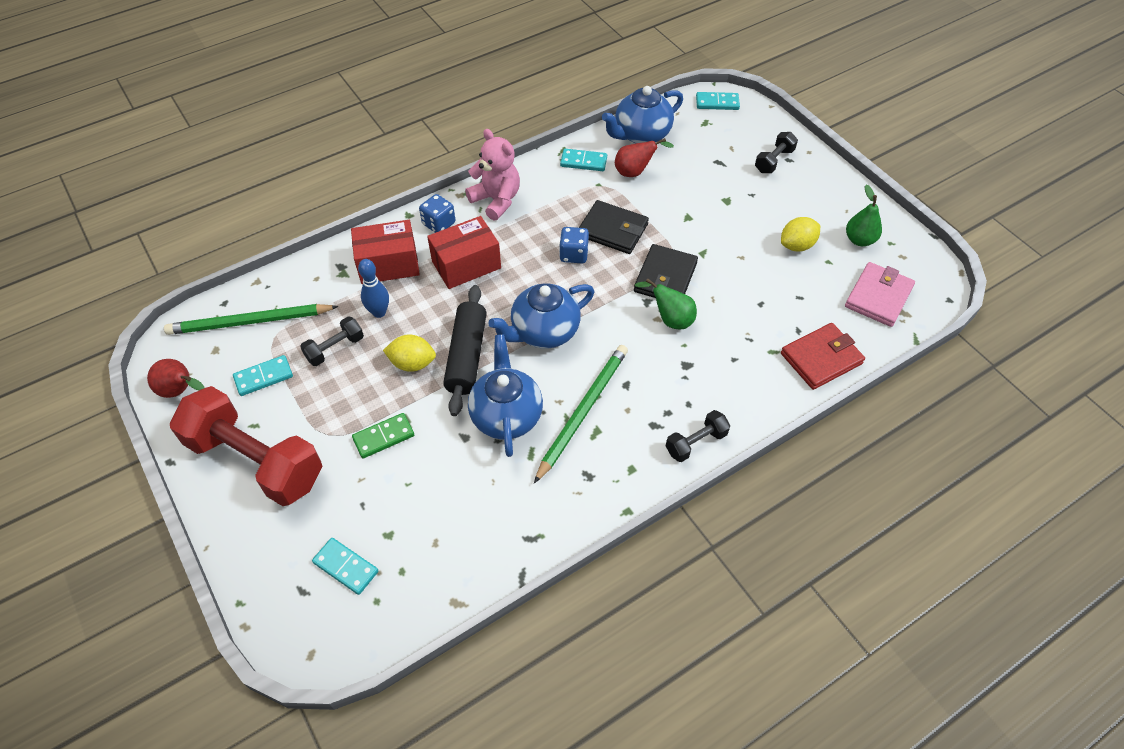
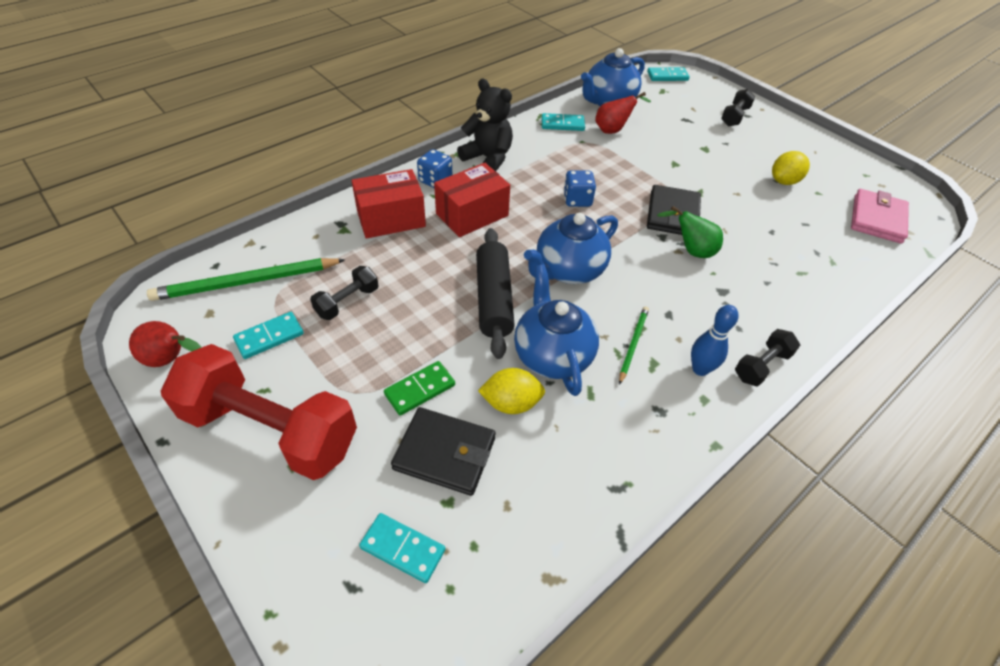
camera: 10 degrees left, 5 degrees down
blue bowling pin [358,259,389,318] -> blue bowling pin moved to [691,305,739,376]
yellow lemon [383,334,436,372] -> yellow lemon moved to [478,368,545,414]
pink teddy bear [465,129,520,221] -> black teddy bear [457,79,513,171]
green pencil [534,345,628,483] -> green pencil [619,306,649,385], size x0.53
black wallet [579,200,649,254] -> black wallet moved to [391,407,496,496]
red wallet [781,323,865,390] -> none
green pear [846,185,882,246] -> none

